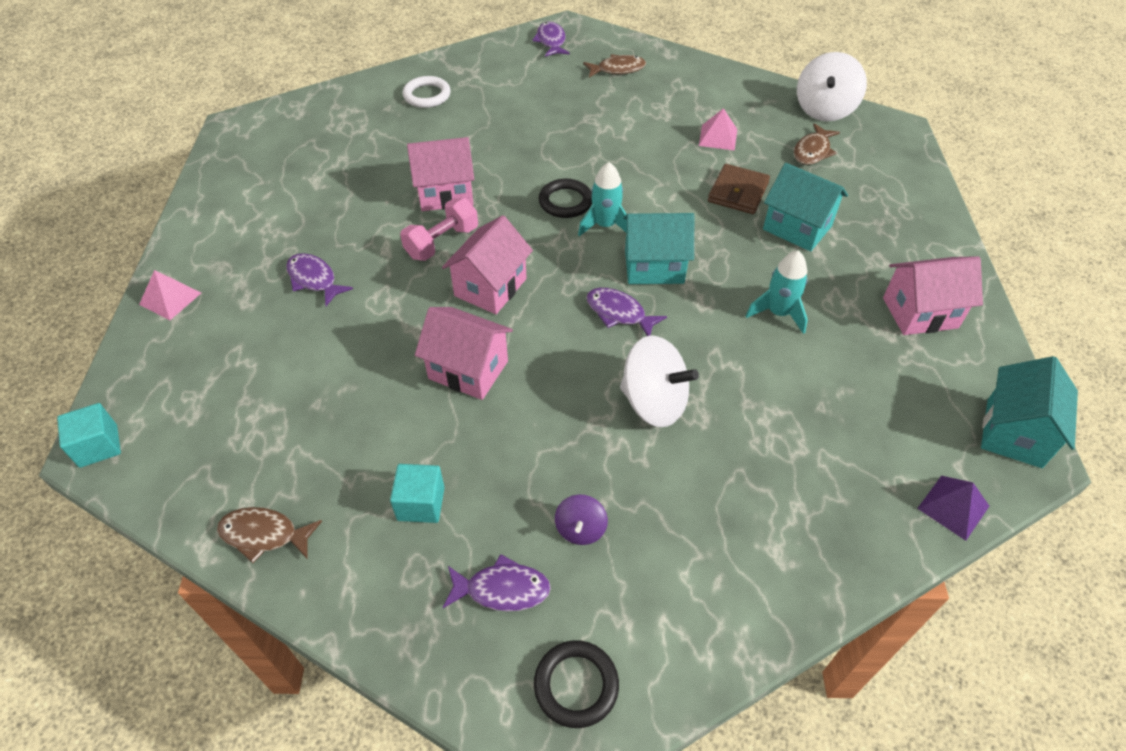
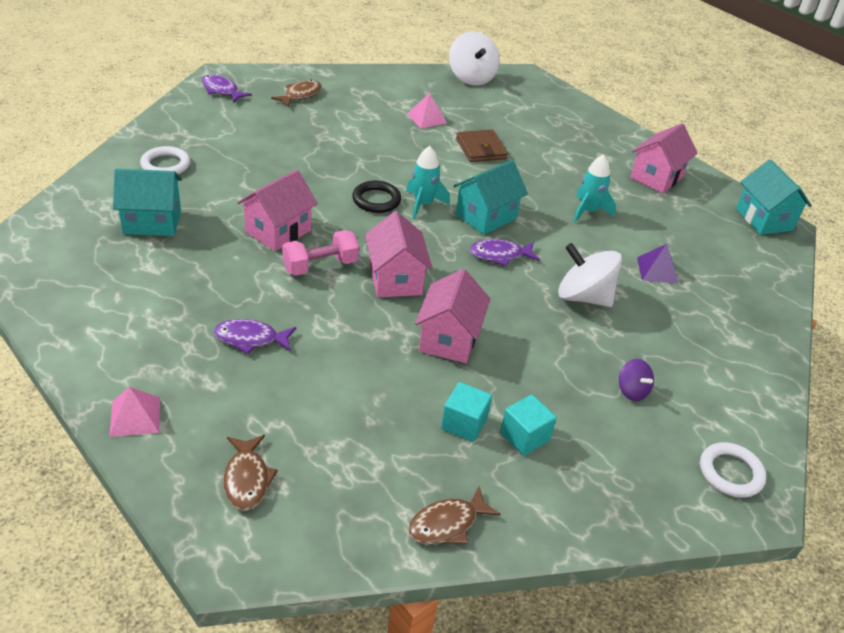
camera: 45 degrees left, 10 degrees down
turquoise cube [57,403,121,468] -> turquoise cube moved to [441,382,492,442]
pink dumbbell [400,198,478,261] -> pink dumbbell turned 60 degrees clockwise [282,230,359,276]
pink house [415,307,513,400] -> pink house turned 60 degrees counterclockwise [415,269,490,363]
purple fish [443,554,551,611] -> none
black ring [534,640,619,728] -> white ring [700,442,766,498]
white spinning top [620,336,699,427] -> white spinning top turned 135 degrees counterclockwise [558,243,622,307]
turquoise house [763,163,848,252] -> turquoise house moved to [113,169,182,236]
brown fish [794,123,840,165] -> brown fish moved to [223,435,278,510]
purple pyramid [917,476,989,541] -> purple pyramid moved to [637,244,678,284]

